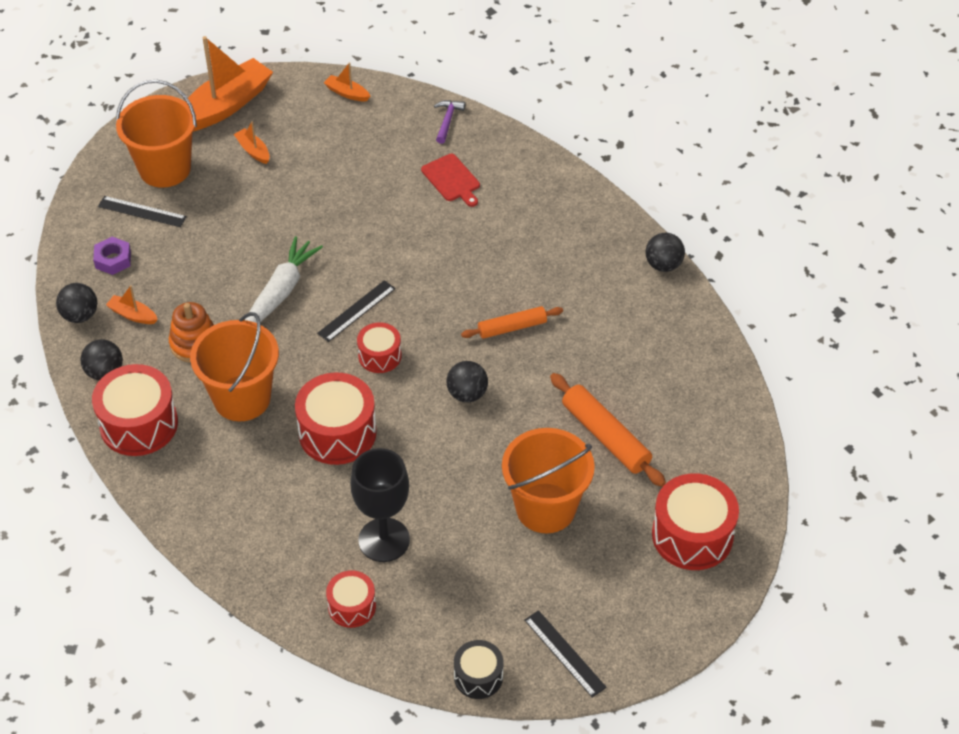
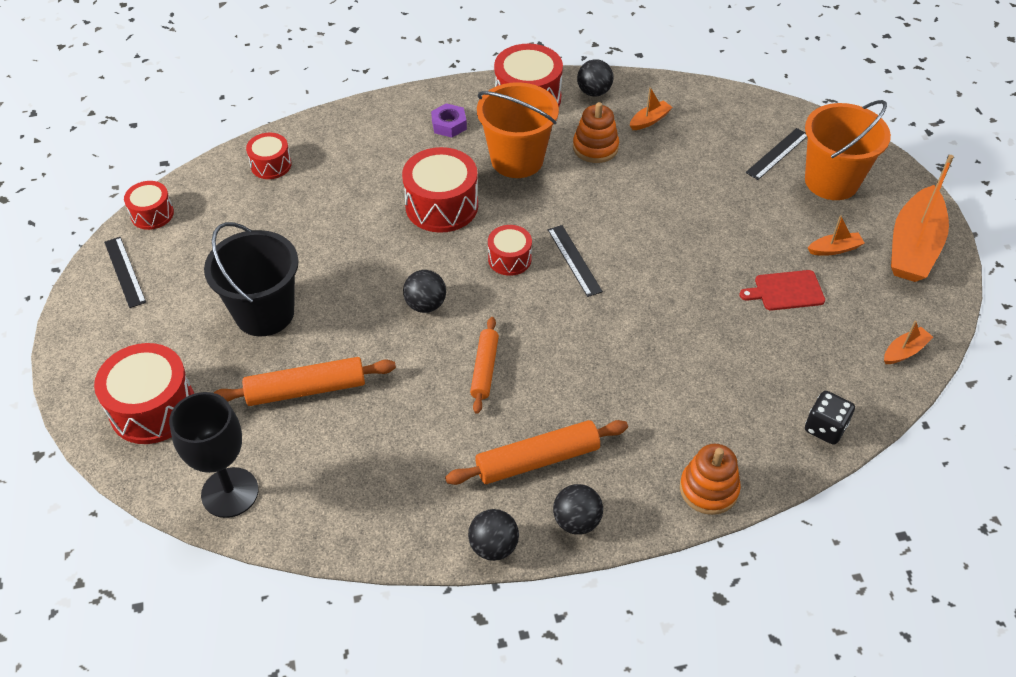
camera: 115 degrees right, 0 degrees up
black ball [56,283,97,323] -> black ball moved to [553,484,603,535]
purple nut [93,237,131,275] -> purple nut moved to [431,103,467,138]
orange boat [185,36,273,131] -> orange boat turned 45 degrees clockwise [891,155,954,282]
white carrot [245,236,323,323] -> none
black goblet [350,448,410,562] -> black goblet moved to [169,392,259,518]
red cutting board [421,154,480,207] -> red cutting board moved to [739,270,825,311]
purple hammer [434,100,465,144] -> black dice [805,391,855,445]
black drum [454,640,503,699] -> red drum [124,181,174,230]
orange bucket [502,428,595,533] -> black bucket [204,222,298,336]
black ruler [524,610,607,698] -> black ruler turned 75 degrees clockwise [104,237,146,308]
none -> orange rolling pin [445,420,628,485]
none -> orange stacking toy [680,444,741,515]

